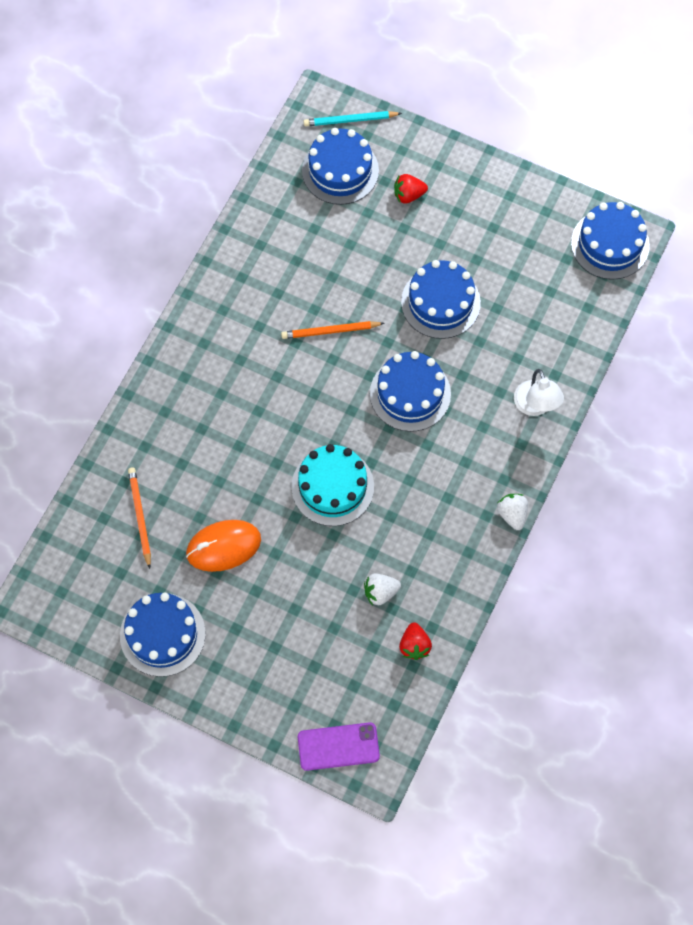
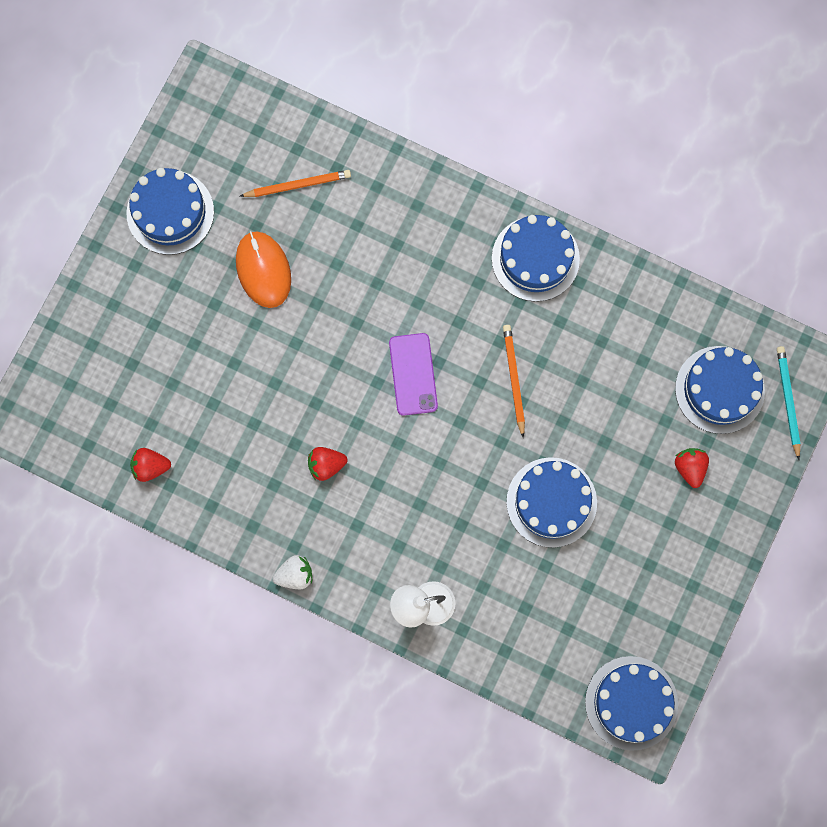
camera: 90 degrees right, 10 degrees up
turquoise cake [291,444,374,526] -> none
purple phone [298,722,380,771] -> purple phone moved to [389,333,438,416]
white strawberry [364,574,401,605] -> none
blue cake [370,351,451,432] -> blue cake moved to [492,215,580,302]
none -> red strawberry [308,447,347,481]

